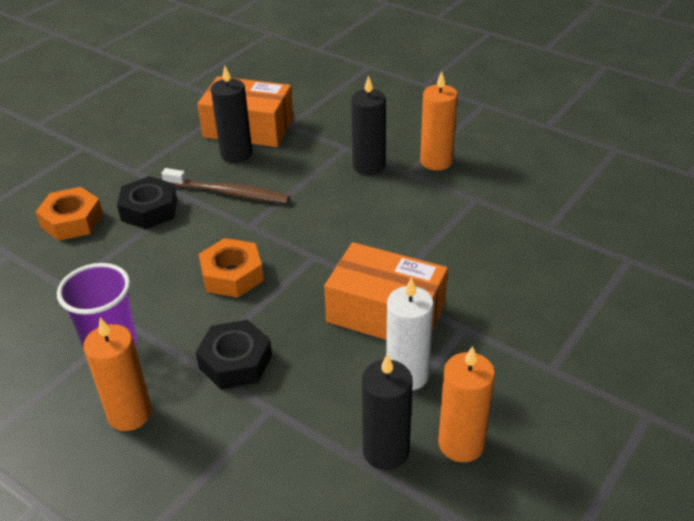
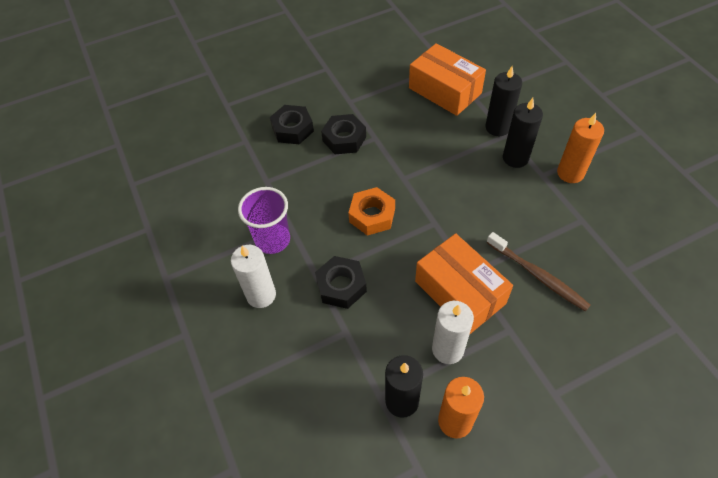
camera: 30 degrees right, 15 degrees up
orange nut [36,187,103,241] -> black nut [270,105,314,144]
orange candle [83,317,152,431] -> white candle [231,245,276,308]
brown toothbrush [162,168,290,203] -> brown toothbrush moved to [487,232,591,312]
black candle [211,66,252,163] -> black candle moved to [485,66,522,136]

